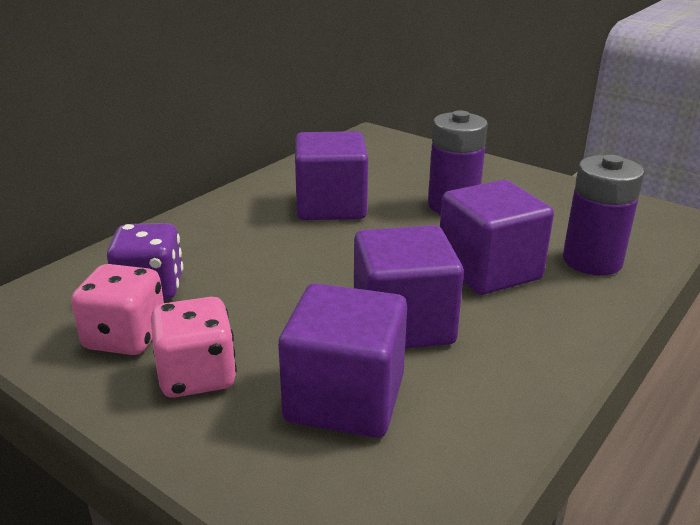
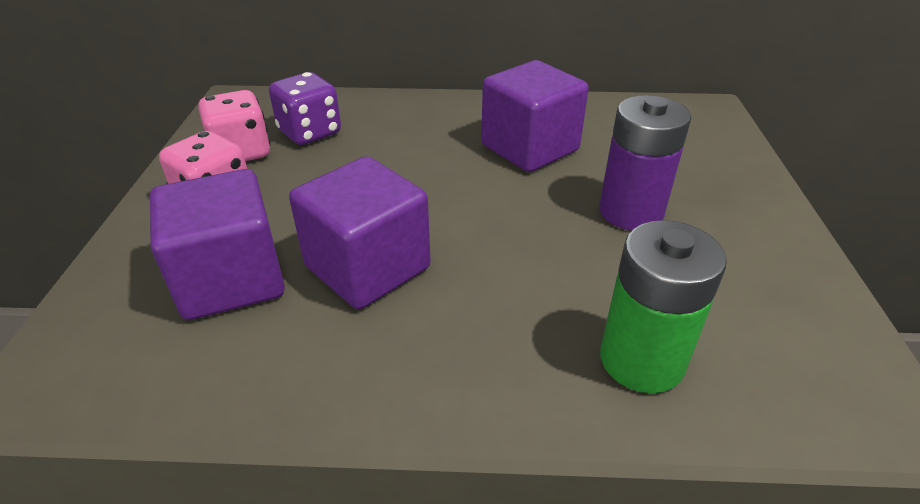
camera: 55 degrees right, 10 degrees up
purple cube [440,180,554,295] -> none
purple battery [563,155,644,275] -> green battery [600,220,727,393]

